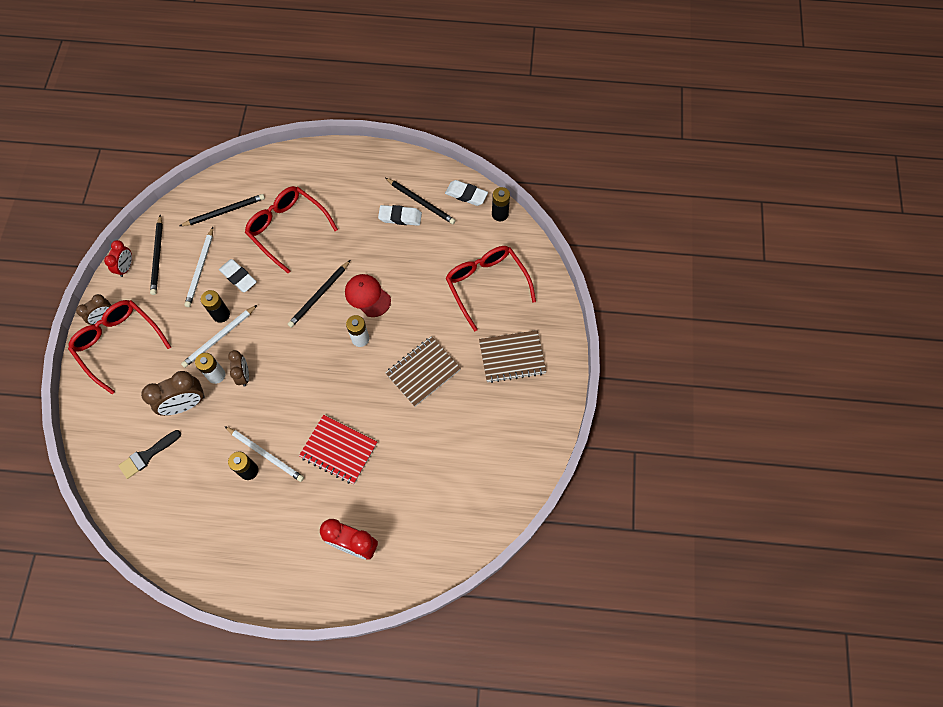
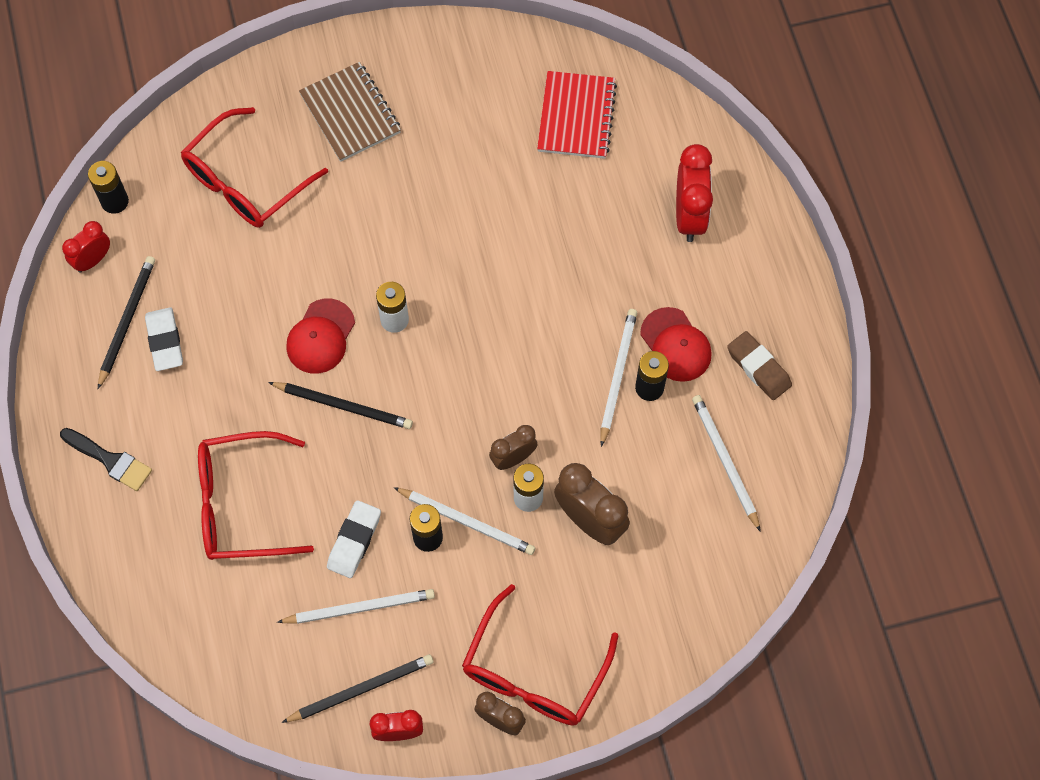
camera: 110 degrees left, 0 degrees up
black brush [118,430,181,479] -> black brush moved to [60,428,152,491]
black pencil [180,194,265,226] -> none
red glasses [245,186,338,273] -> red glasses turned 60 degrees clockwise [198,431,314,560]
red notebook [299,415,377,484] -> red notebook moved to [537,71,617,159]
brown notebook [385,336,461,407] -> none
white eraser [445,180,488,206] -> red clock [62,221,110,273]
none -> red cap [640,307,712,382]
none -> white pencil [692,395,761,532]
none -> brown eraser [727,331,792,400]

